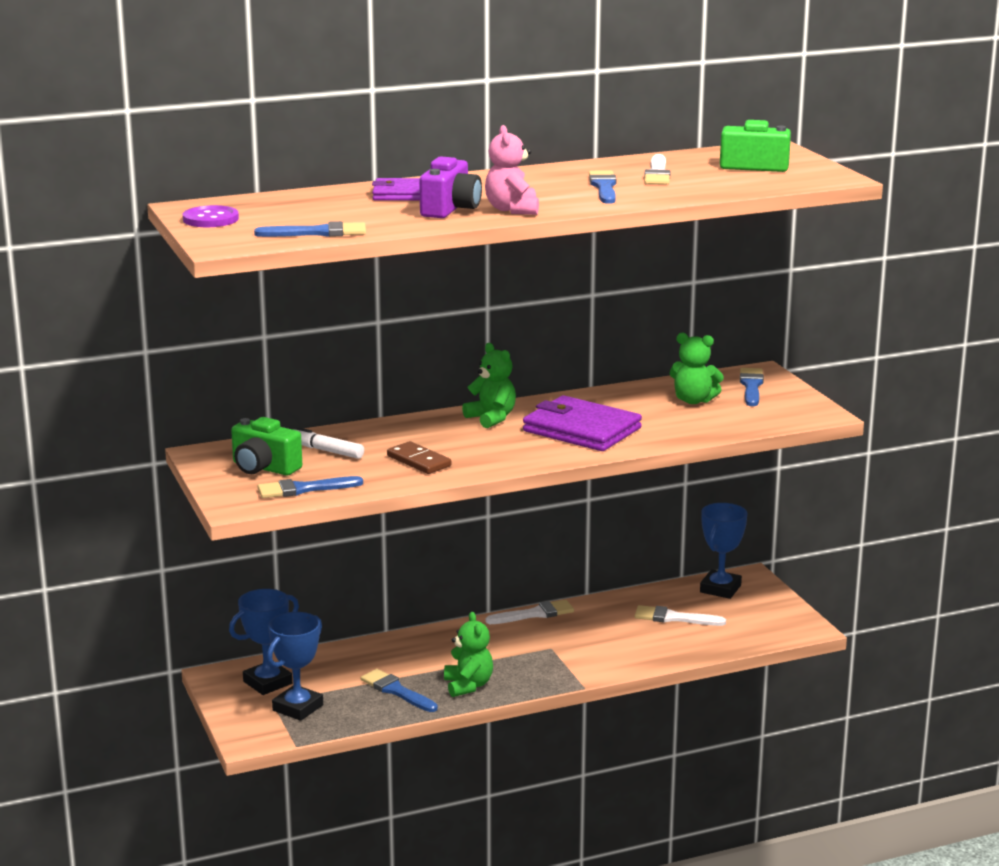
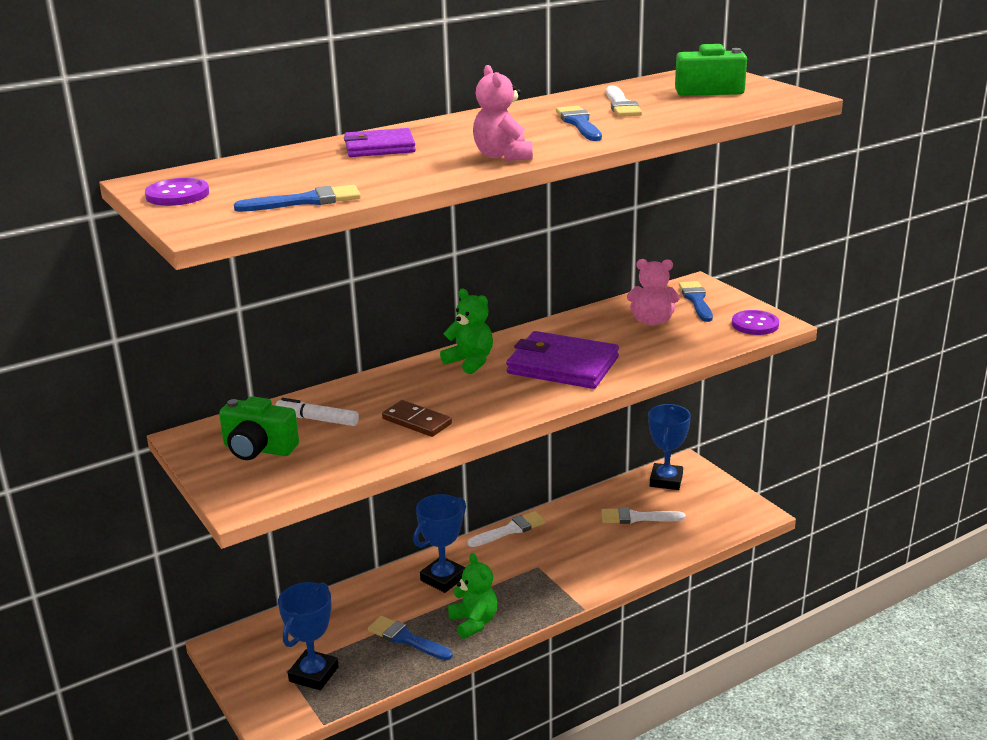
camera: 10 degrees left, 5 degrees up
blue trophy [229,589,299,695] -> blue trophy moved to [413,494,466,593]
blue brush [258,476,363,498] -> none
purple camera [419,156,482,218] -> none
green teddy bear [670,333,724,404] -> pink teddy bear [627,259,680,326]
none -> purple button [732,310,779,335]

